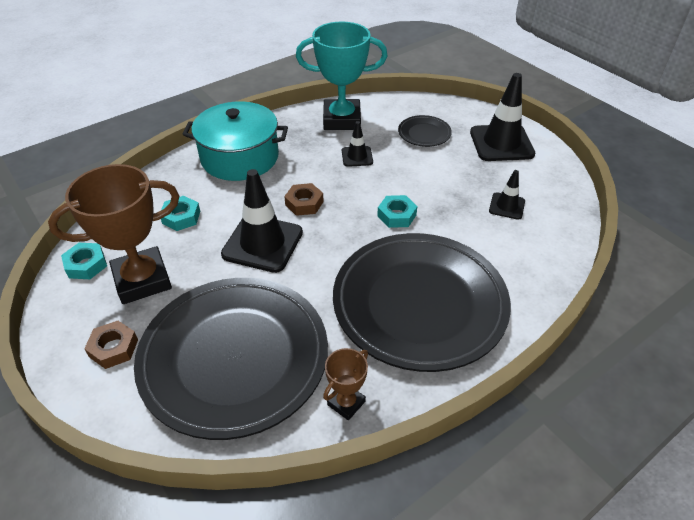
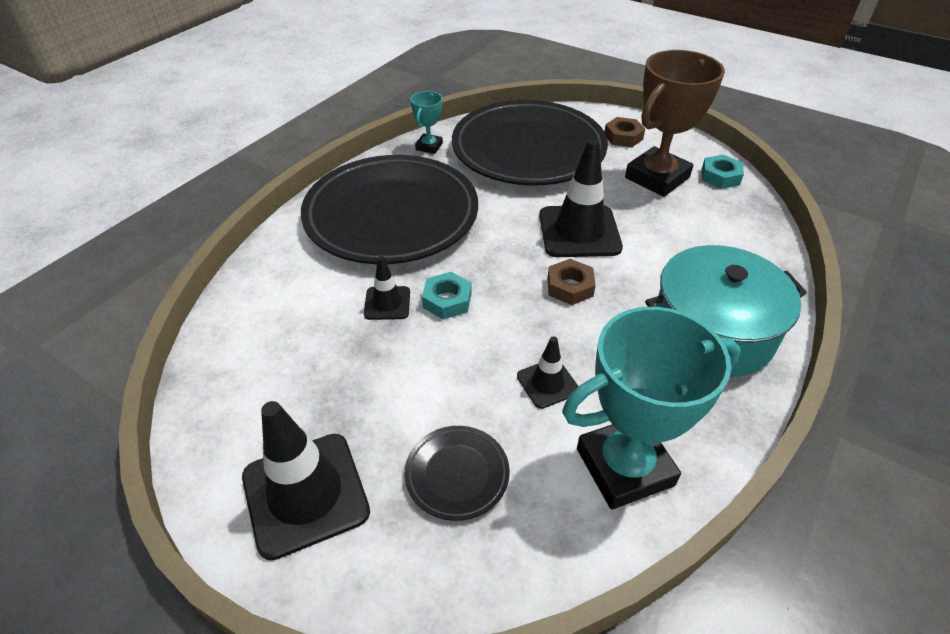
camera: 160 degrees right, 0 degrees up
turquoise nut [161,196,200,231] -> none
brown trophy [323,348,368,420] -> turquoise trophy [410,91,443,154]
black traffic cone [489,170,525,220] -> black traffic cone moved to [364,256,410,320]

